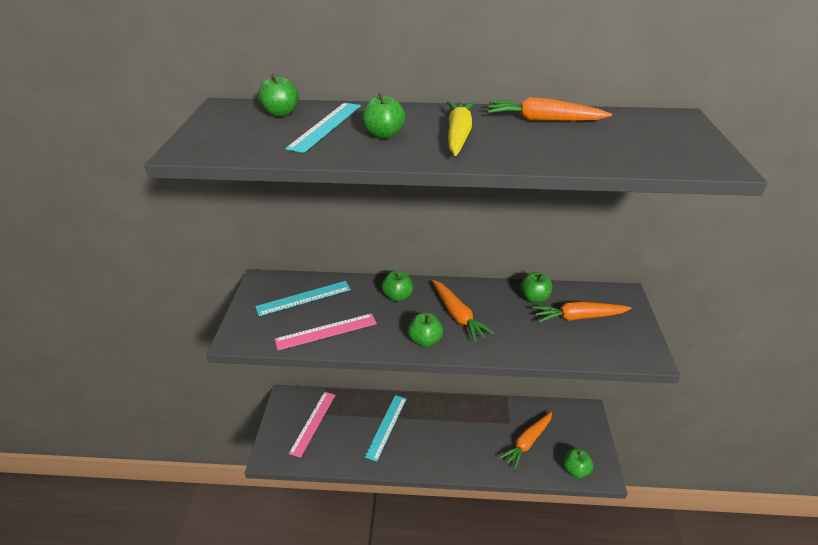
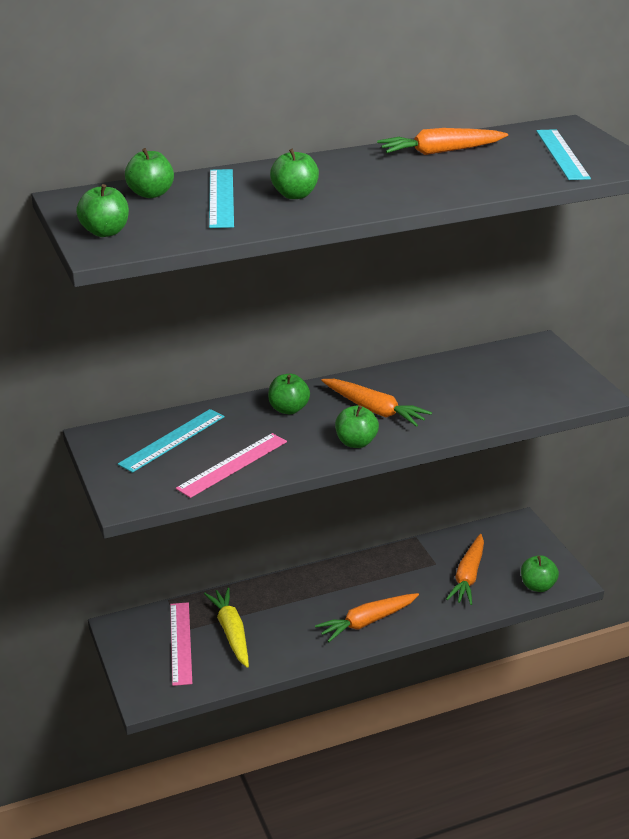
camera: 25 degrees left, 5 degrees down
turquoise ruler [365,395,406,461] -> turquoise ruler moved to [536,129,591,180]
yellow carrot [447,101,475,156] -> yellow carrot moved to [204,587,249,668]
green apple [520,272,552,303] -> green apple moved to [76,184,129,237]
orange carrot [532,302,631,323] -> orange carrot moved to [315,593,419,642]

